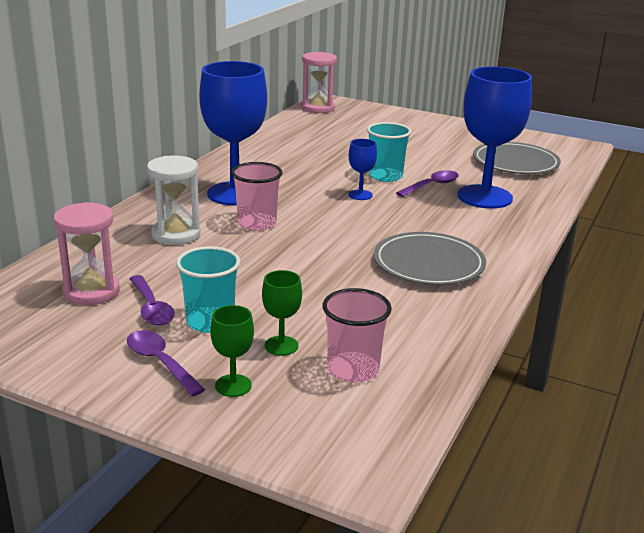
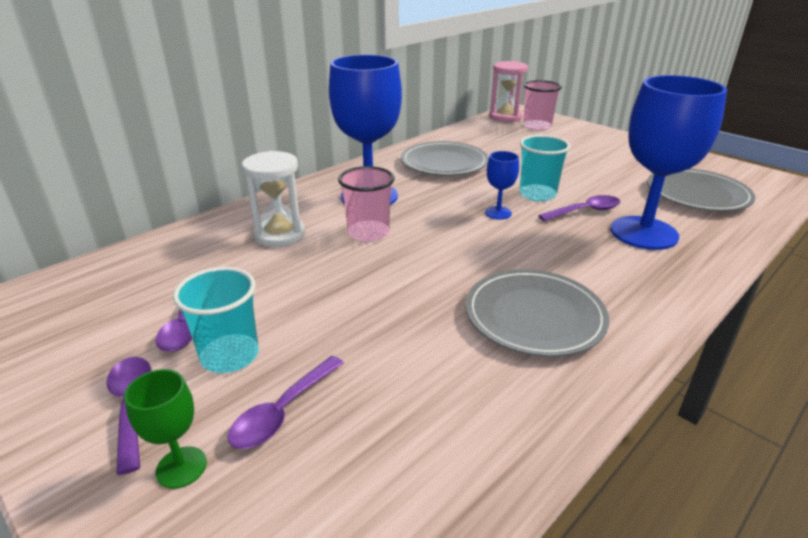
camera: 20 degrees right, 5 degrees up
pink hourglass [53,202,120,305] -> none
green goblet [262,270,302,356] -> purple spoon [228,356,344,449]
pink cup [323,288,392,382] -> pink cup moved to [523,80,562,130]
none -> grey plate [401,141,489,176]

